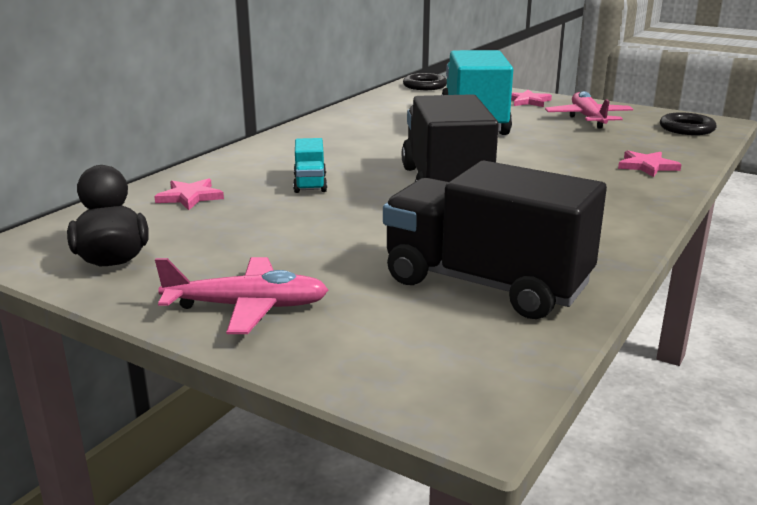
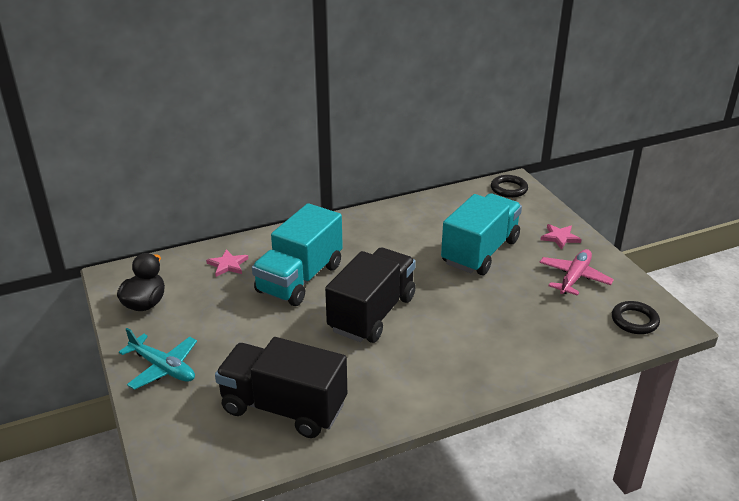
camera: 35 degrees right, 10 degrees up
pink plane [155,257,328,334] -> turquoise plane [119,328,197,390]
turquoise truck [293,138,327,193] -> turquoise truck [252,203,343,306], size x2.27
black truck [383,161,607,319] -> black truck turned 45 degrees counterclockwise [215,337,347,438]
pink star [618,150,682,177] -> none

